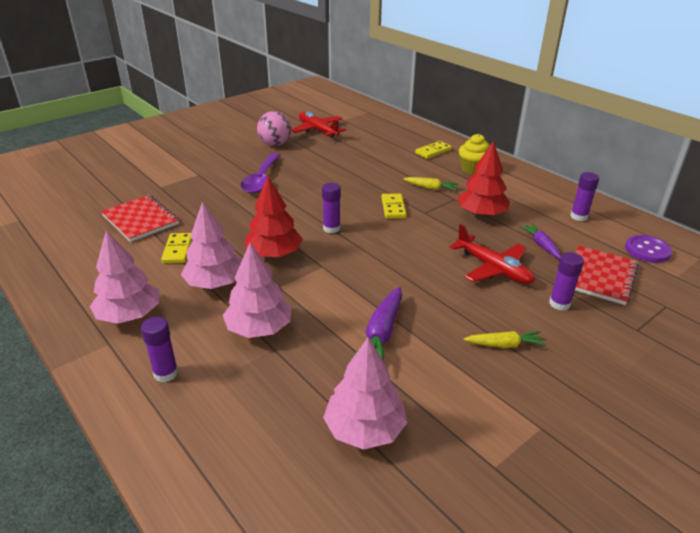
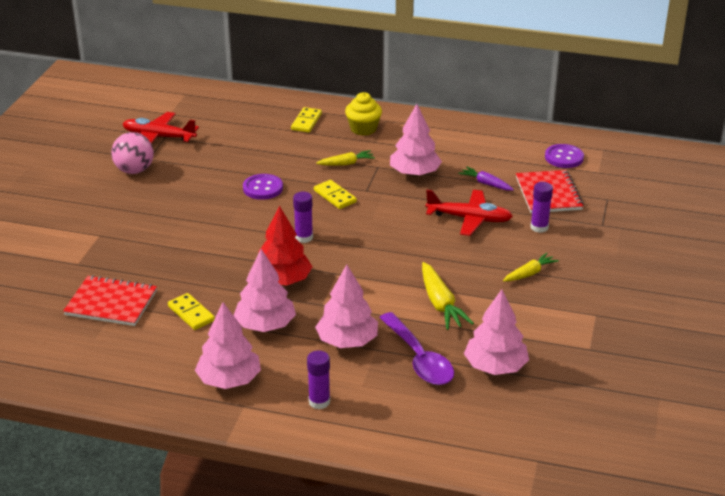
camera: 35 degrees left, 0 degrees up
purple spoon [240,153,281,193] -> purple spoon moved to [379,312,454,385]
purple carrot [350,287,402,361] -> yellow carrot [422,262,474,330]
red tree [457,141,510,217] -> pink tree [390,104,442,176]
purple glue stick [571,172,599,221] -> none
none -> purple button [243,174,283,200]

